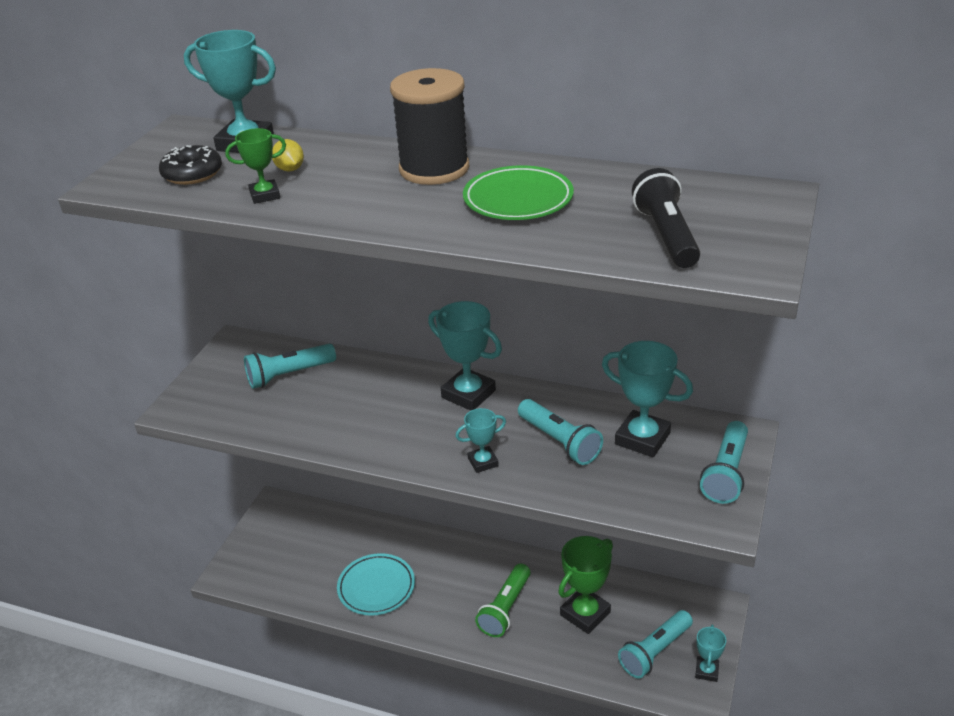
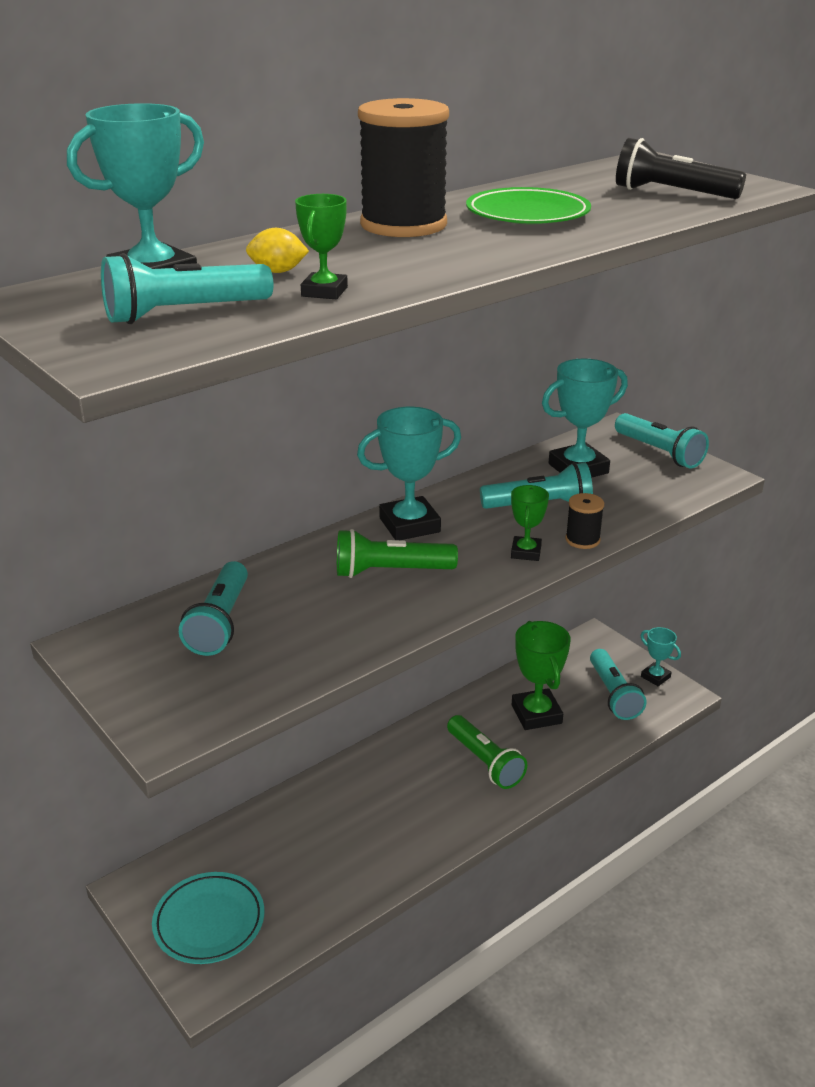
camera: 60 degrees left, 5 degrees down
black donut [159,145,222,185] -> turquoise flashlight [101,253,273,324]
turquoise plate [337,553,415,616] -> turquoise plate moved to [152,872,264,964]
turquoise trophy [455,408,506,473] -> green trophy [511,485,549,561]
none -> green flashlight [337,529,458,578]
none -> black spool [565,493,604,549]

